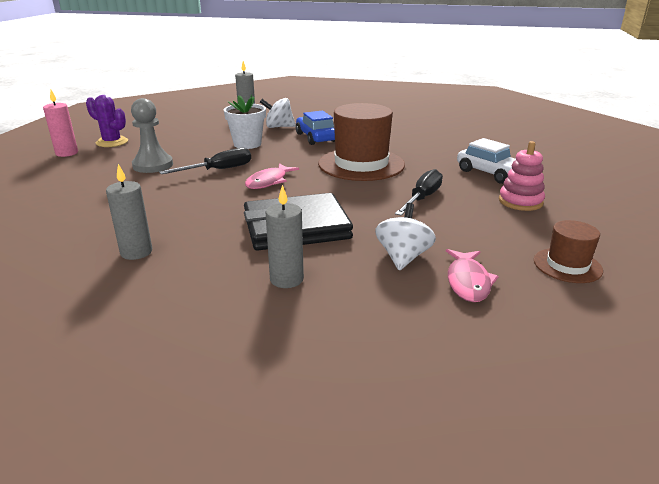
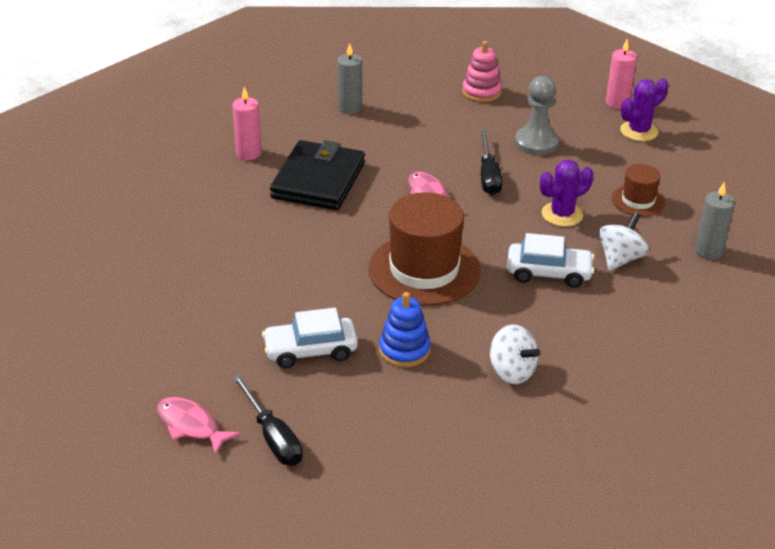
camera: 120 degrees right, 10 degrees up
white flower pot [223,95,266,149] -> purple cactus [540,160,593,227]
grey candle [265,185,304,288] -> pink candle [233,87,262,160]
blue car [296,111,335,145] -> white car [507,233,595,288]
white spinning top [375,203,436,270] -> white spinning top moved to [490,324,541,384]
black screwdriver [395,169,443,215] -> black screwdriver moved to [232,374,303,466]
pink fish [446,249,499,302] -> pink fish moved to [157,397,240,455]
pink stacking toy [499,141,545,211] -> pink stacking toy moved to [462,41,502,102]
brown hat [534,220,603,283] -> brown hat moved to [612,164,665,217]
none -> blue stacking toy [379,292,431,367]

